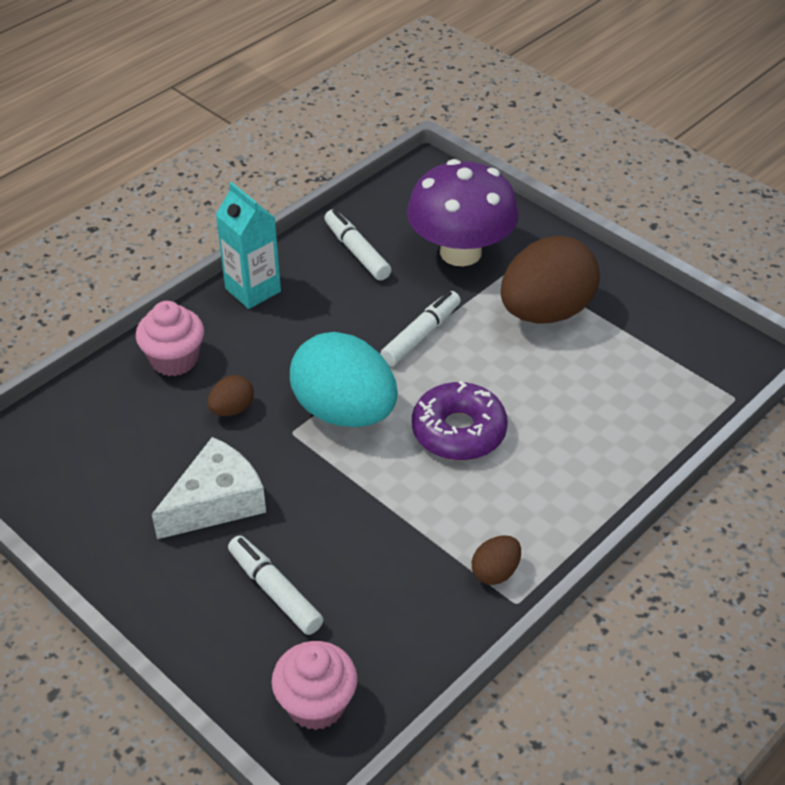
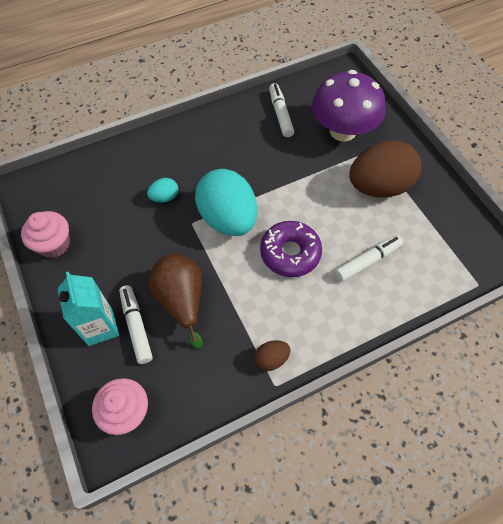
camera: 20 degrees right, 15 degrees up
pink cupcake [136,301,204,376] -> pink cupcake moved to [21,211,70,258]
white cheese [152,437,266,539] -> none
brown egg [207,375,254,416] -> turquoise egg [147,178,178,202]
turquoise carton [216,182,281,309] -> turquoise carton moved to [57,272,119,346]
white marker [380,291,461,366] -> white marker moved to [335,235,403,282]
none -> brown pear [148,254,203,349]

